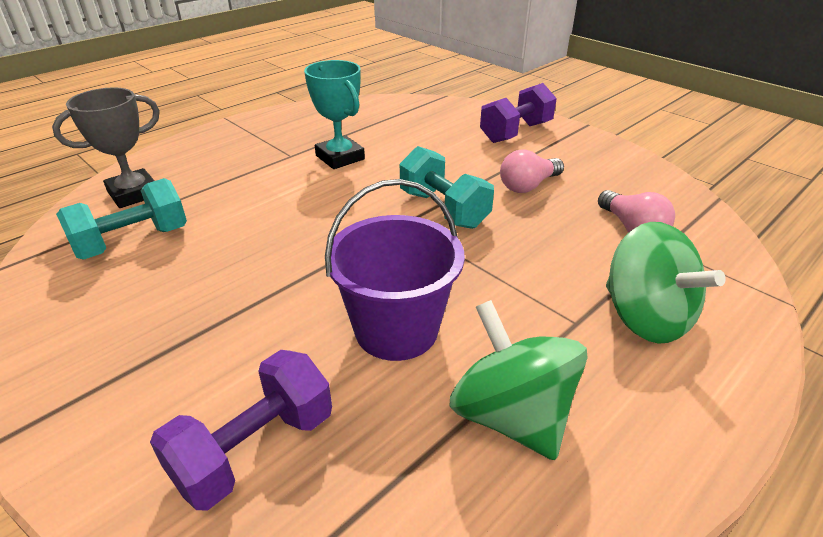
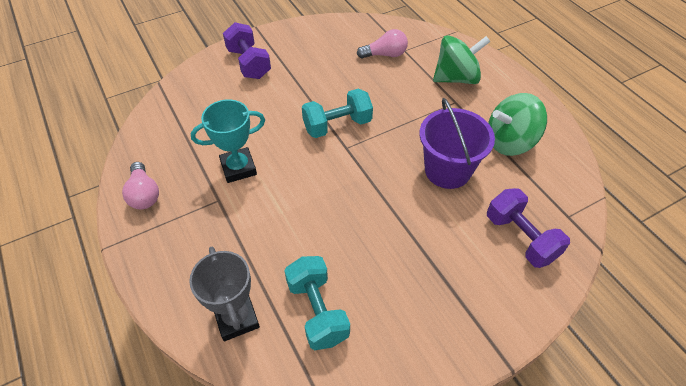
camera: 75 degrees left, 15 degrees up
pink light bulb [500,149,564,193] -> pink light bulb moved to [122,162,159,209]

